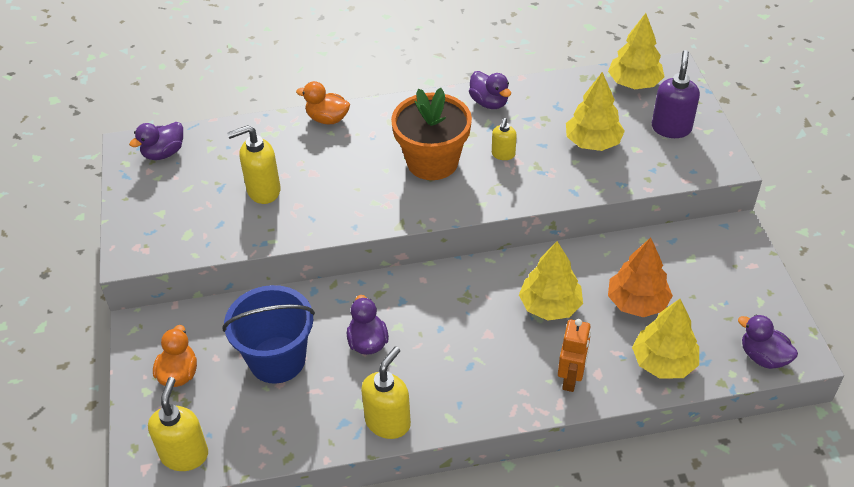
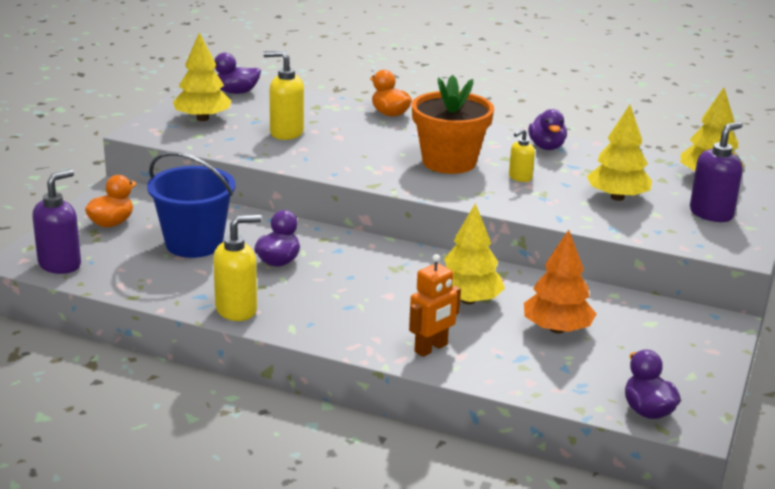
camera: 30 degrees right, 20 degrees down
yellow soap dispenser [148,377,208,471] -> purple soap dispenser [32,169,81,274]
yellow tree [632,299,699,379] -> yellow tree moved to [173,33,232,121]

